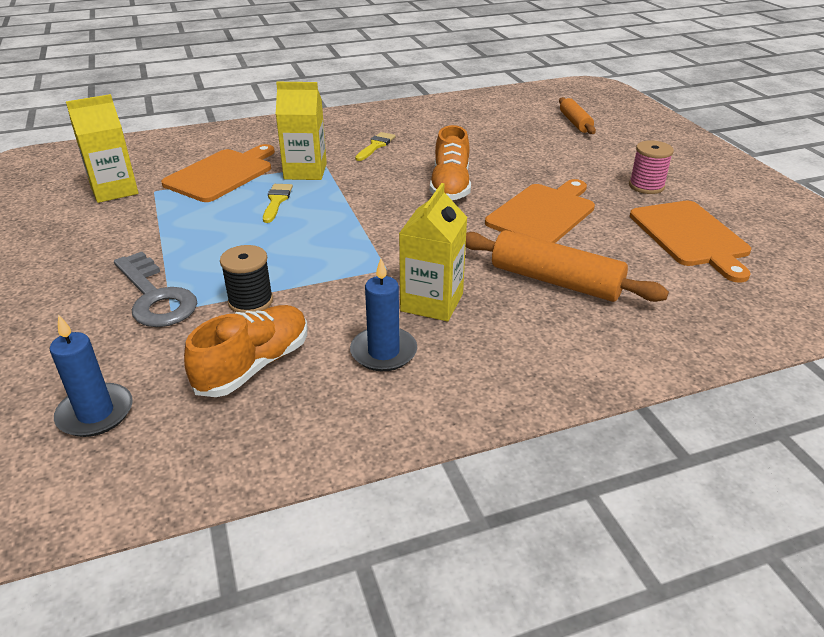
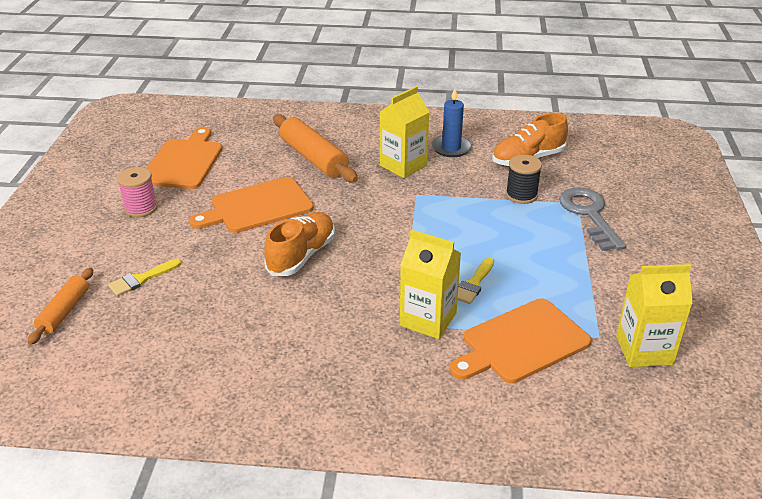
camera: 155 degrees left, 0 degrees up
blue candle [50,315,133,437] -> none
yellow brush [355,132,396,161] -> yellow brush moved to [108,259,181,296]

